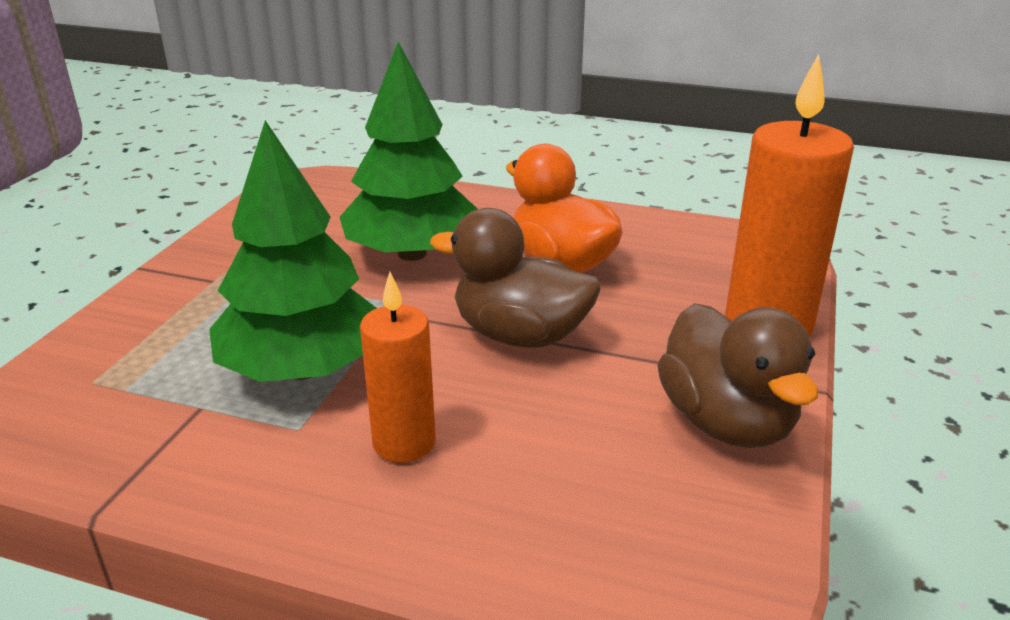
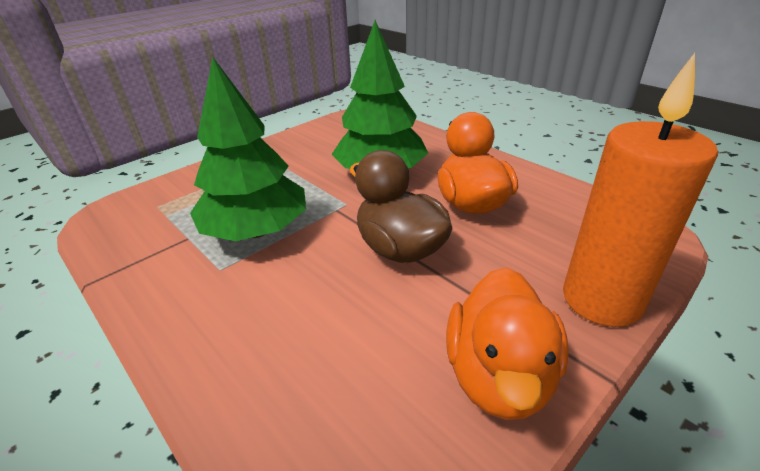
camera: 30 degrees right, 5 degrees up
orange candle [360,272,436,463] -> none
brown duck [657,303,818,448] -> orange duck [446,267,569,420]

